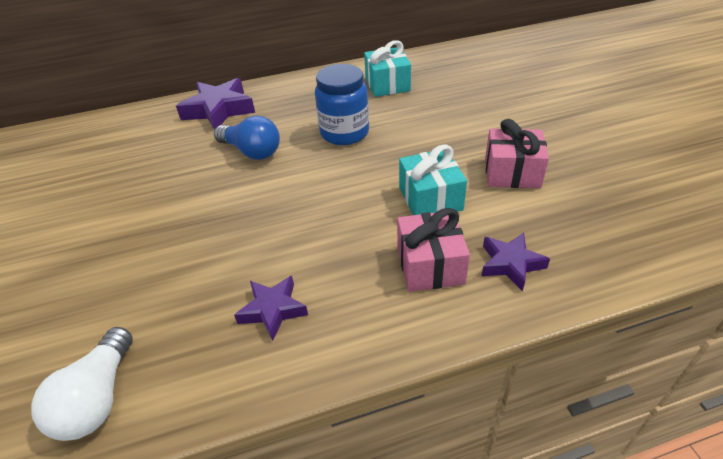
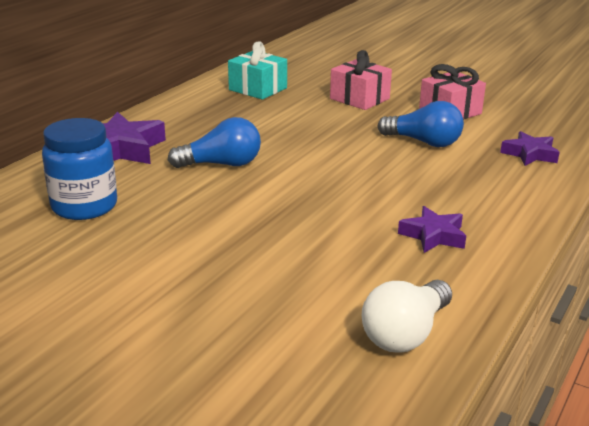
camera: 45 degrees left, 15 degrees down
white light bulb [31,327,133,441] -> white light bulb turned 75 degrees clockwise [362,280,452,353]
blue jar [315,64,369,145] -> blue jar moved to [42,118,117,220]
pink gift [397,208,470,292] -> pink gift moved to [330,50,392,110]
turquoise gift [399,144,467,215] -> blue light bulb [378,101,464,147]

